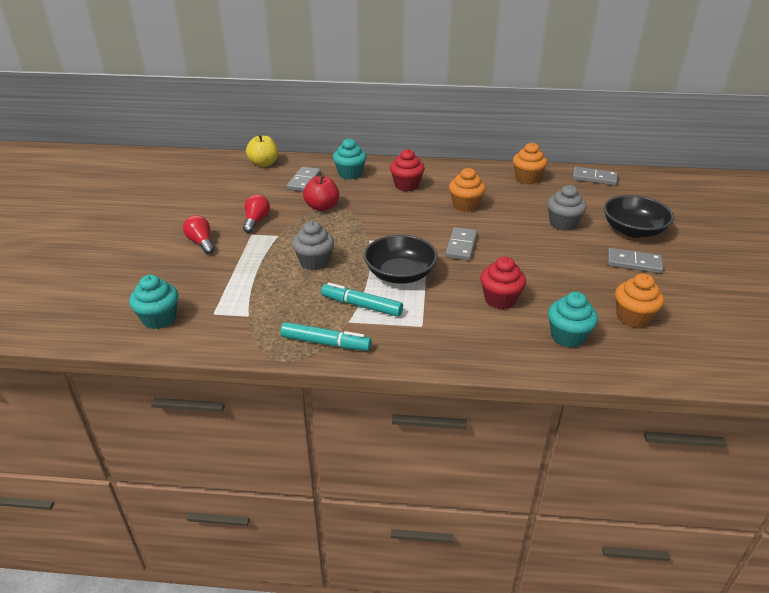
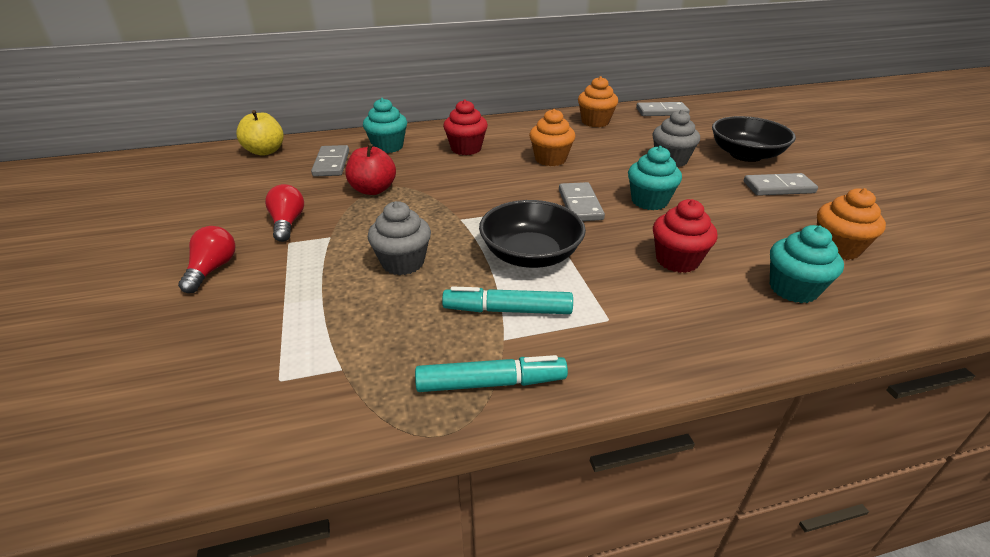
camera: 20 degrees left, 0 degrees up
turquoise cupcake [129,275,178,329] -> turquoise cupcake moved to [628,146,682,210]
red light bulb [183,215,215,254] -> red light bulb turned 60 degrees clockwise [178,226,236,293]

